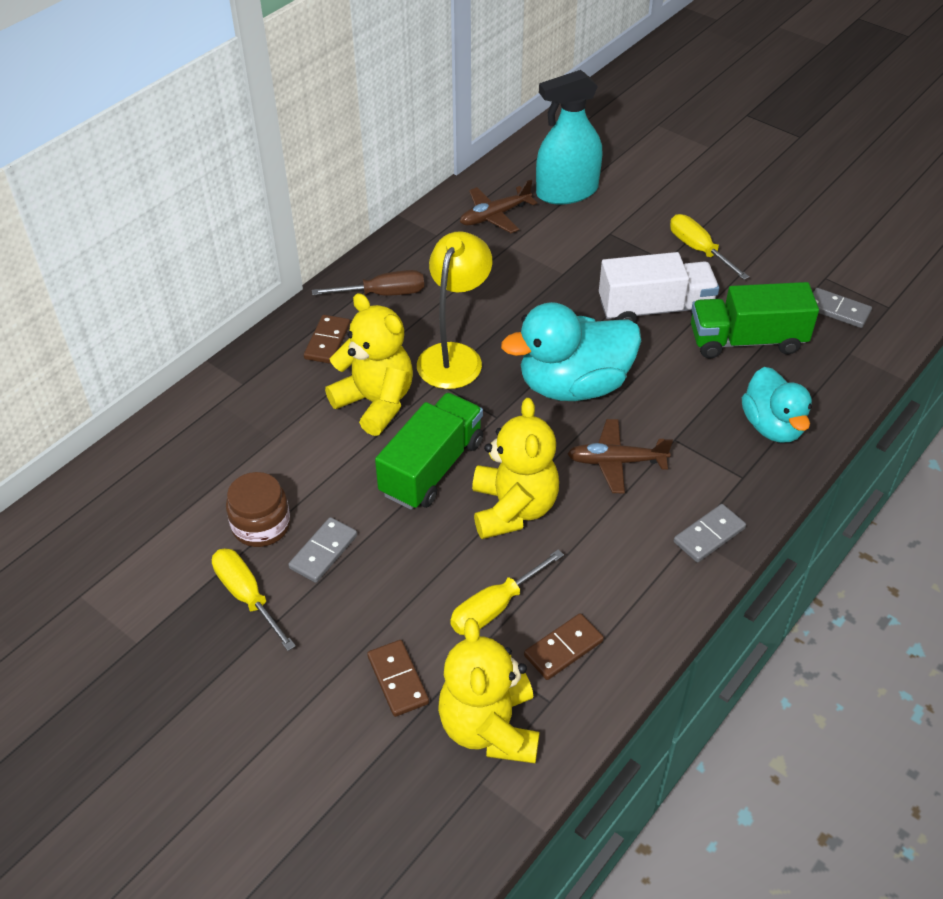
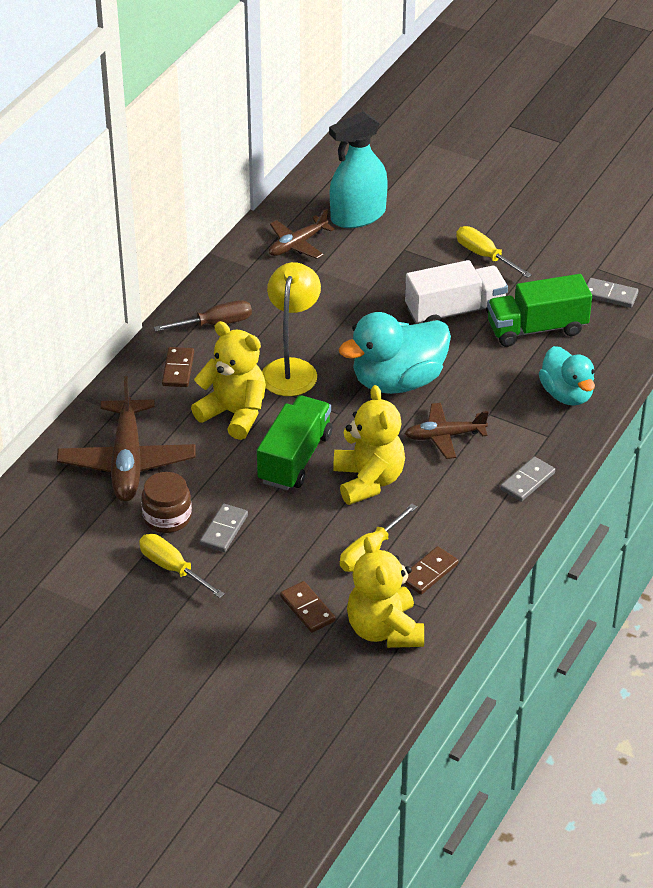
camera: 10 degrees left, 5 degrees down
none -> brown plane [57,376,196,502]

